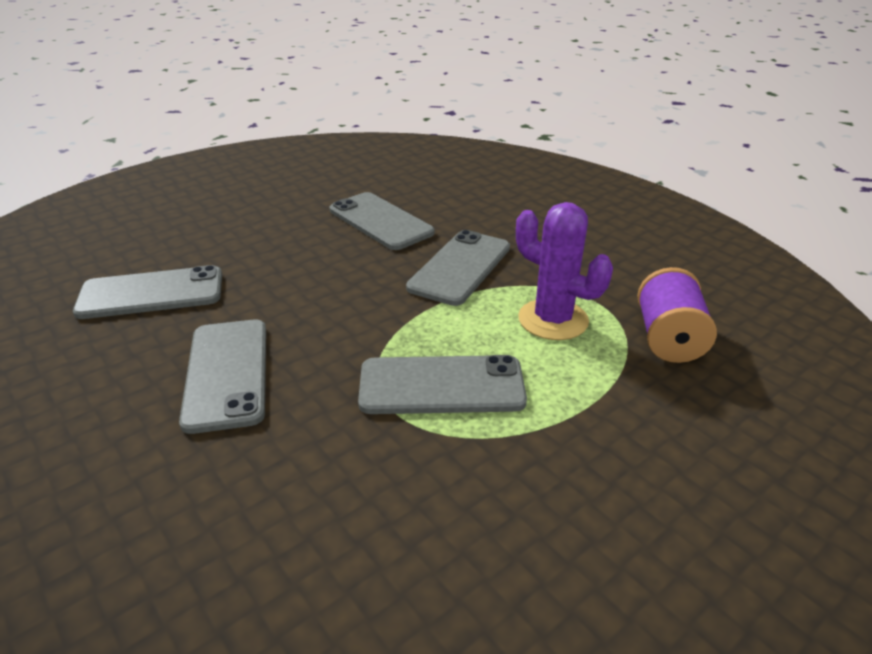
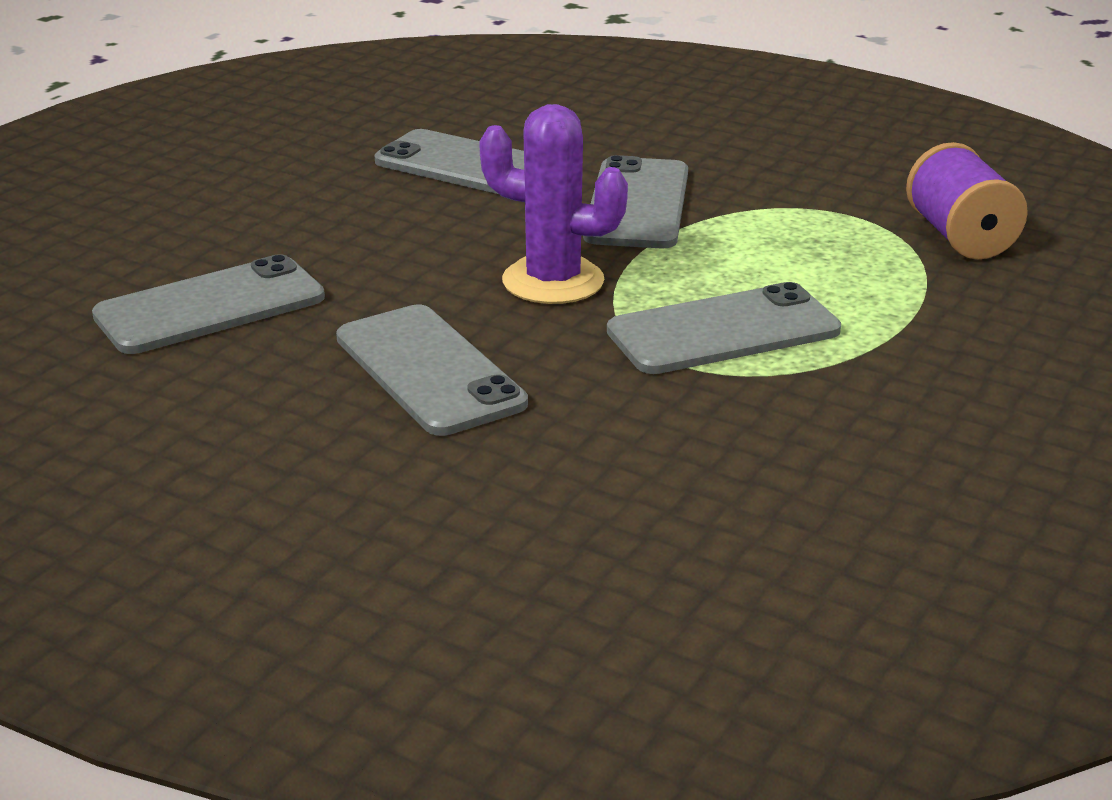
camera: 20 degrees left, 5 degrees down
purple cactus [516,202,613,340] -> purple cactus moved to [479,104,628,304]

